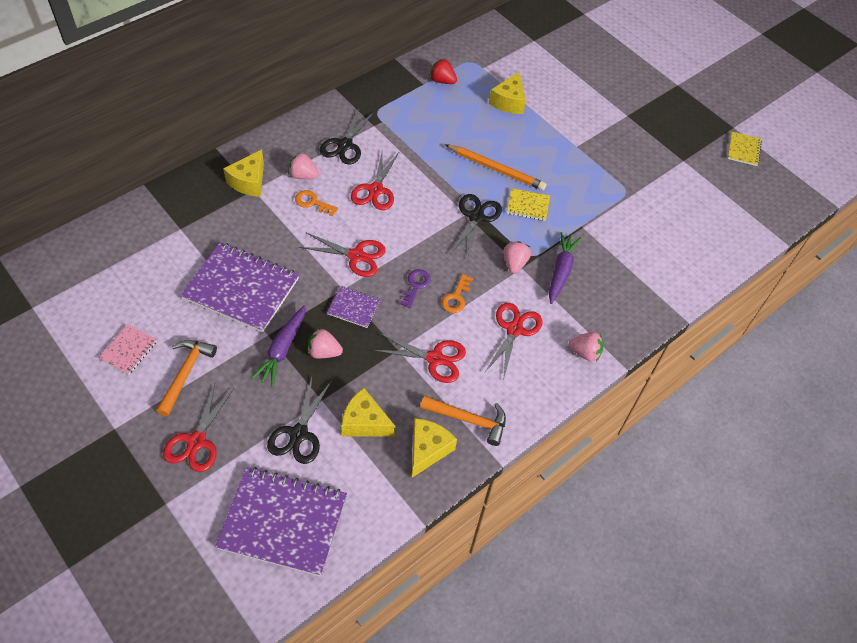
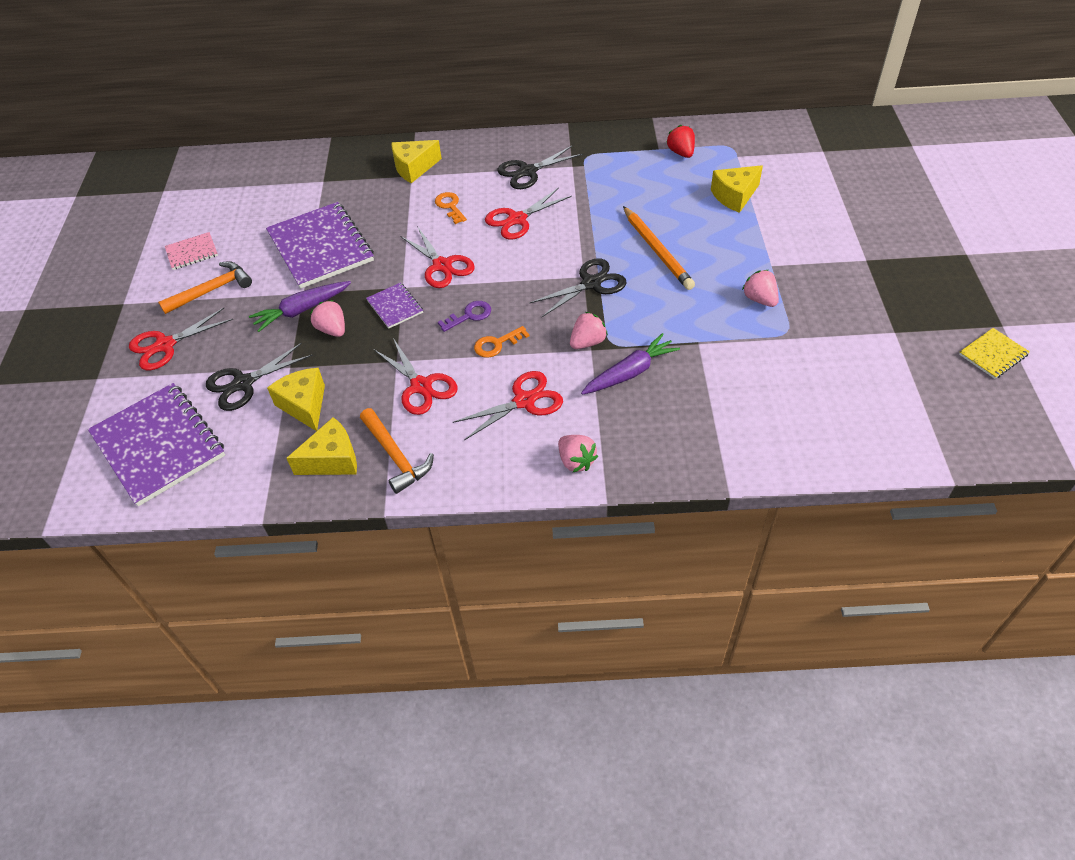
camera: 45 degrees right, 5 degrees down
pink strawberry [288,152,319,179] -> pink strawberry moved to [742,270,779,307]
yellow notebook [507,188,550,221] -> none

